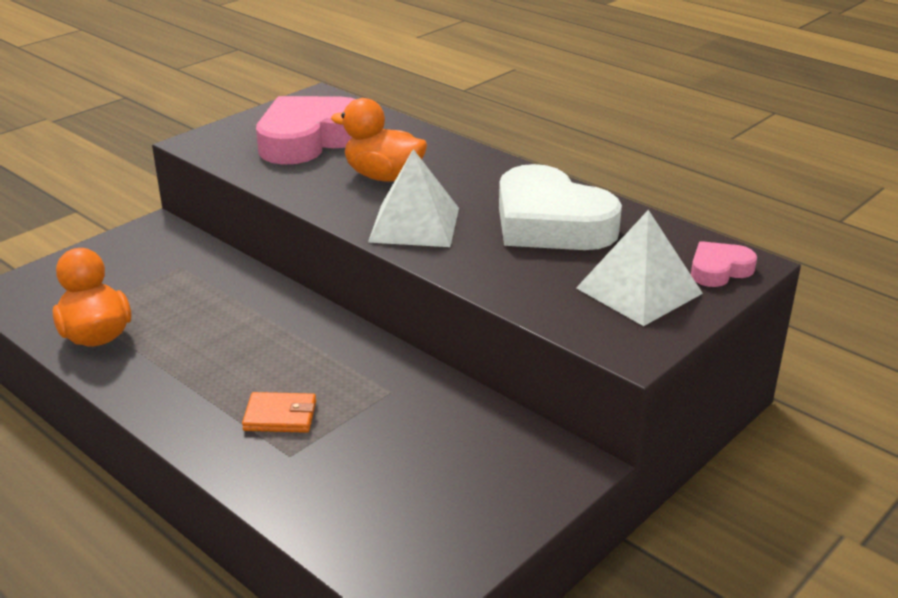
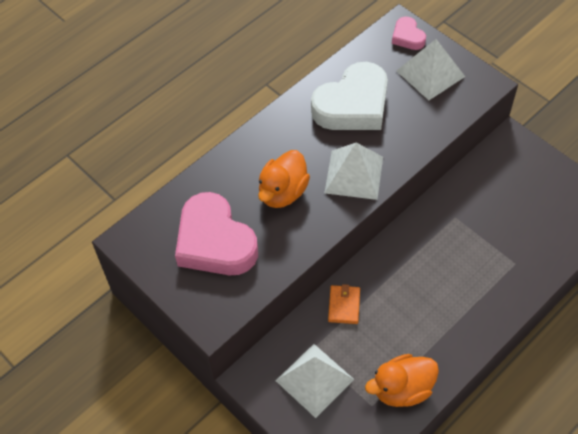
camera: 85 degrees left, 25 degrees up
orange wallet [242,392,316,433] -> orange wallet moved to [328,284,360,324]
none -> white pyramid [276,344,355,418]

